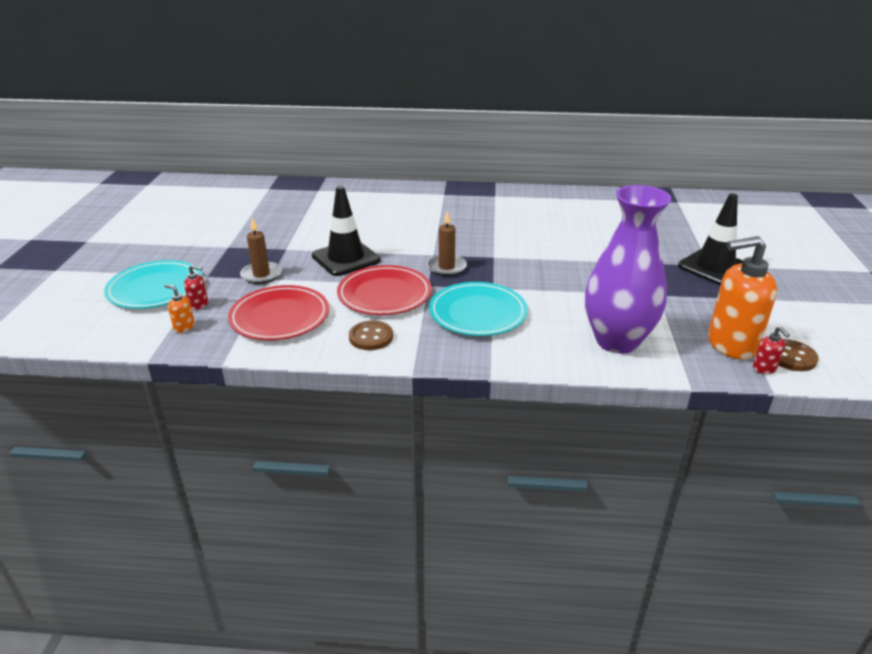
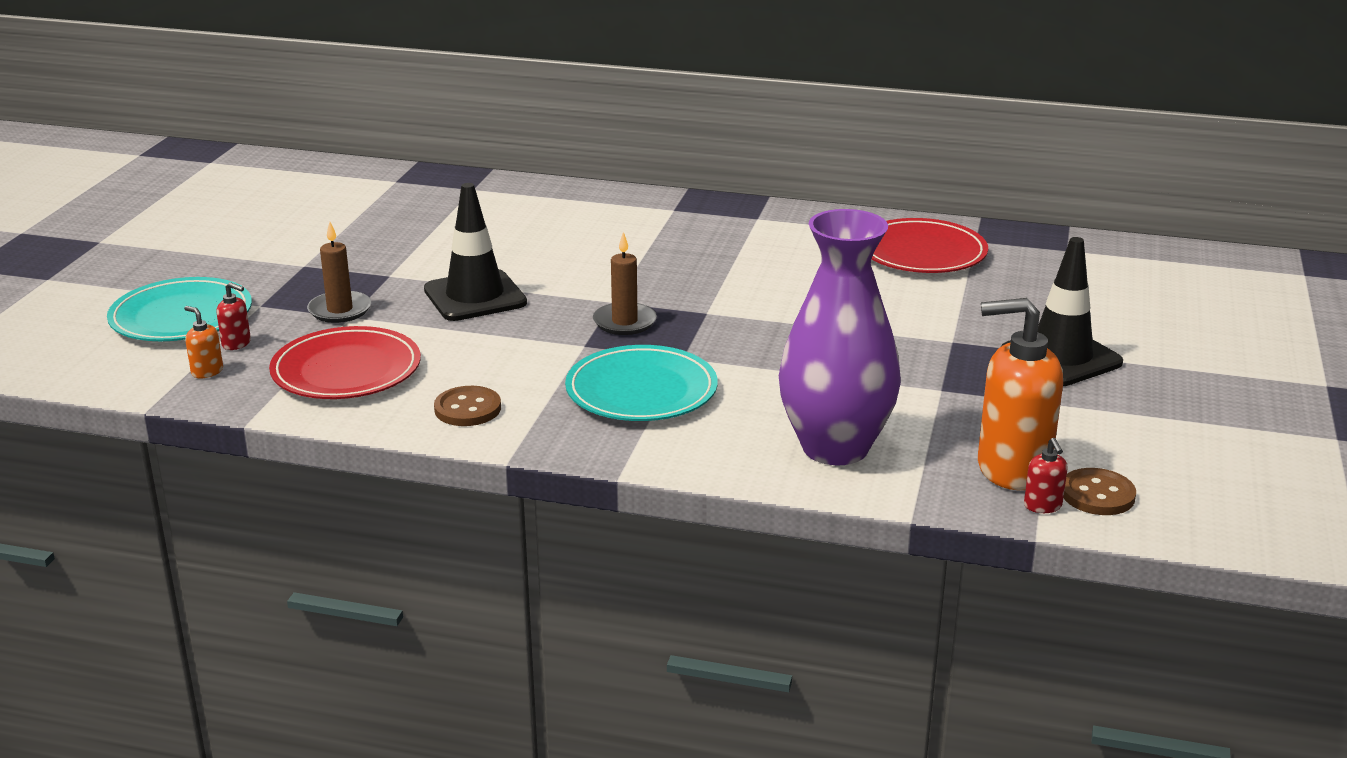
camera: 10 degrees right, 5 degrees down
red plate [337,265,432,315] -> red plate moved to [871,218,988,273]

